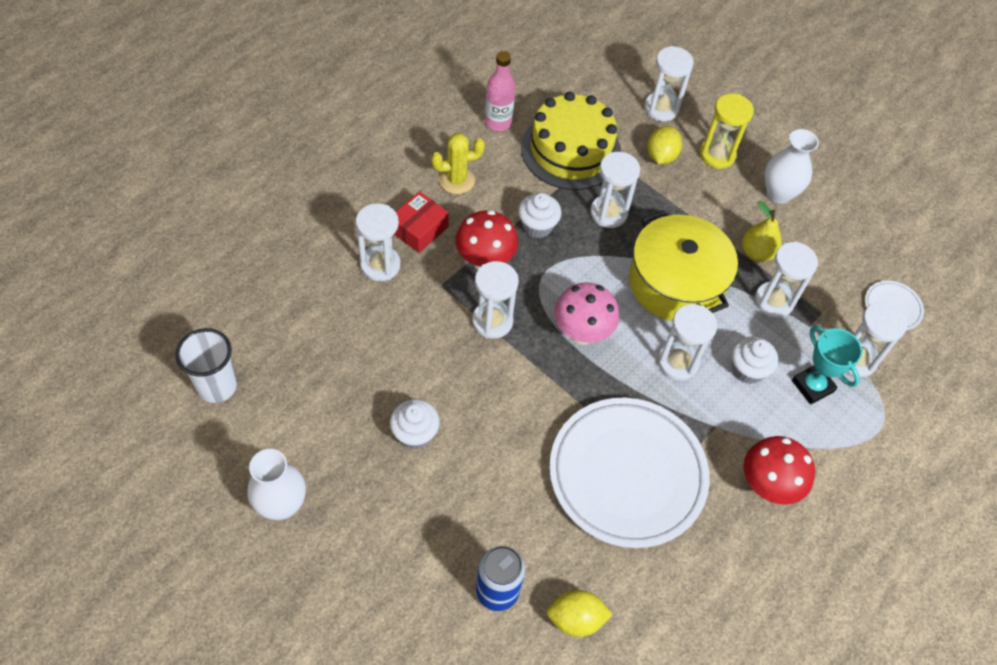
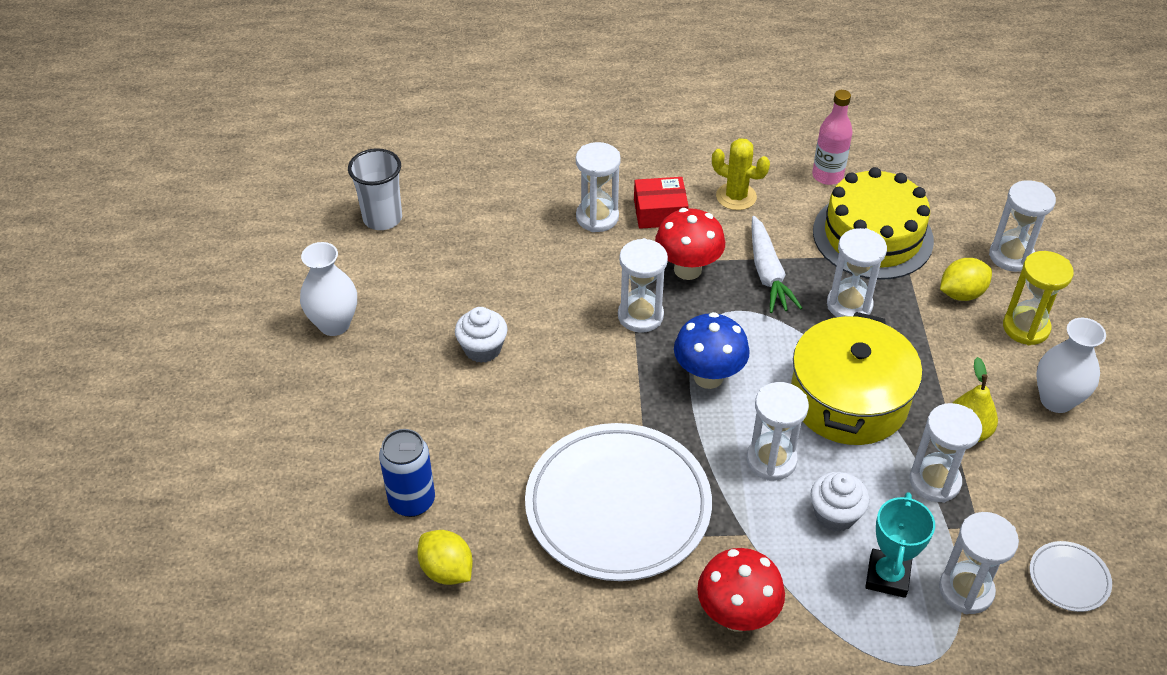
camera: 50 degrees right, 10 degrees down
white cupcake [518,193,562,238] -> white carrot [752,216,802,313]
pink mushroom [554,282,619,345] -> blue mushroom [674,312,750,389]

